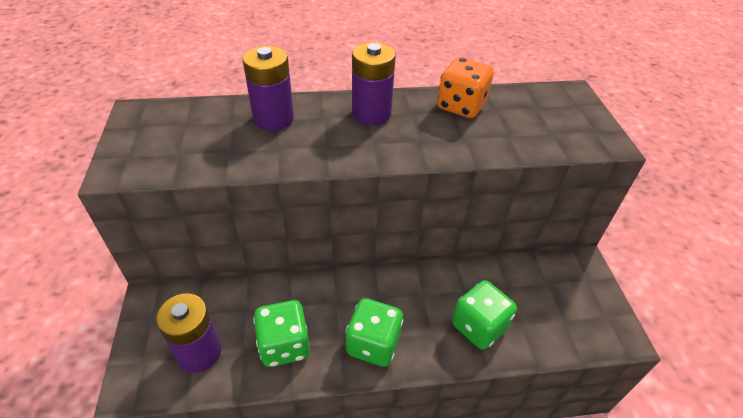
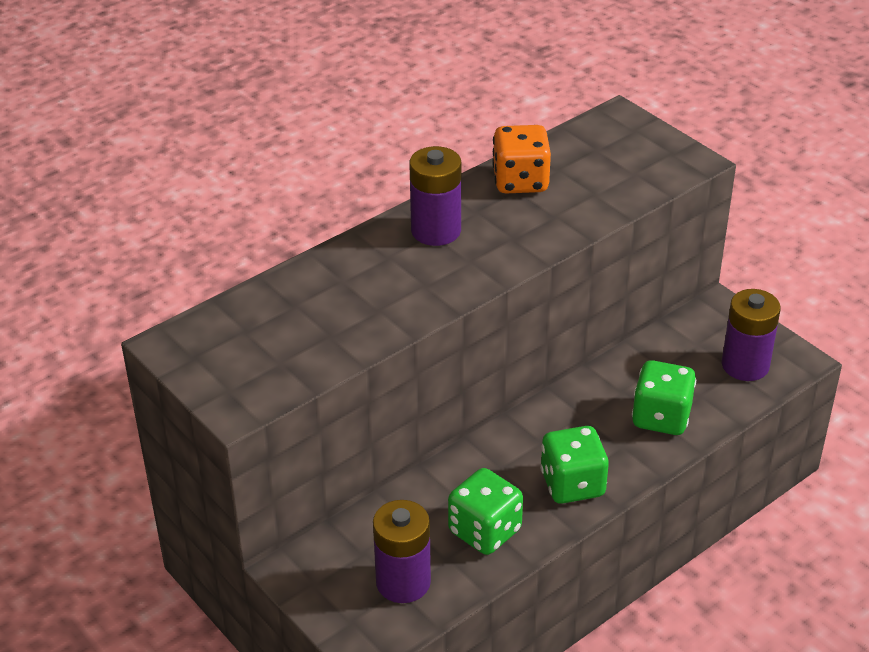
camera: 30 degrees left, 5 degrees down
purple battery [242,46,294,131] -> purple battery moved to [722,289,781,381]

